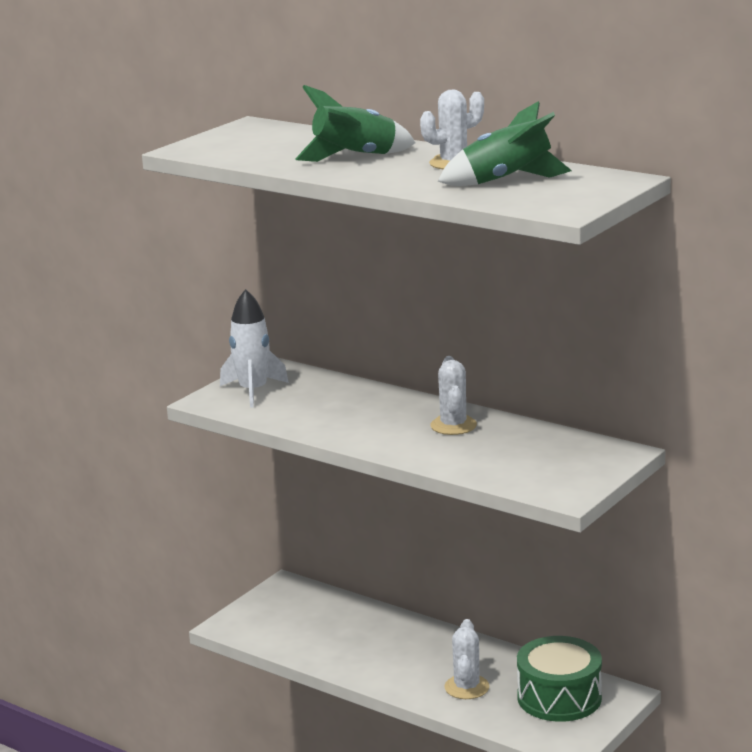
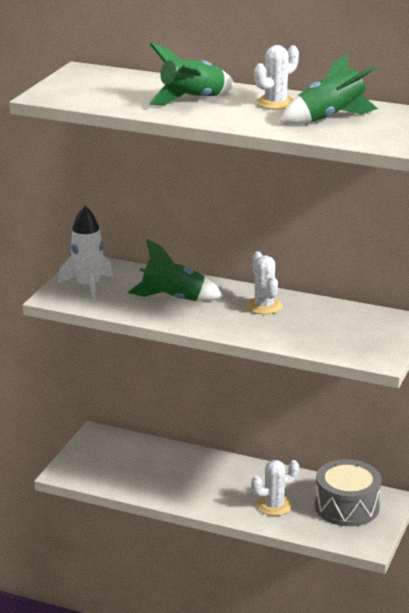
camera: 15 degrees left, 5 degrees up
white cactus [444,619,490,699] -> white cactus turned 75 degrees clockwise [251,460,299,516]
green drum [517,636,602,722] -> grey drum [315,459,382,526]
none -> green rocket [128,239,223,301]

